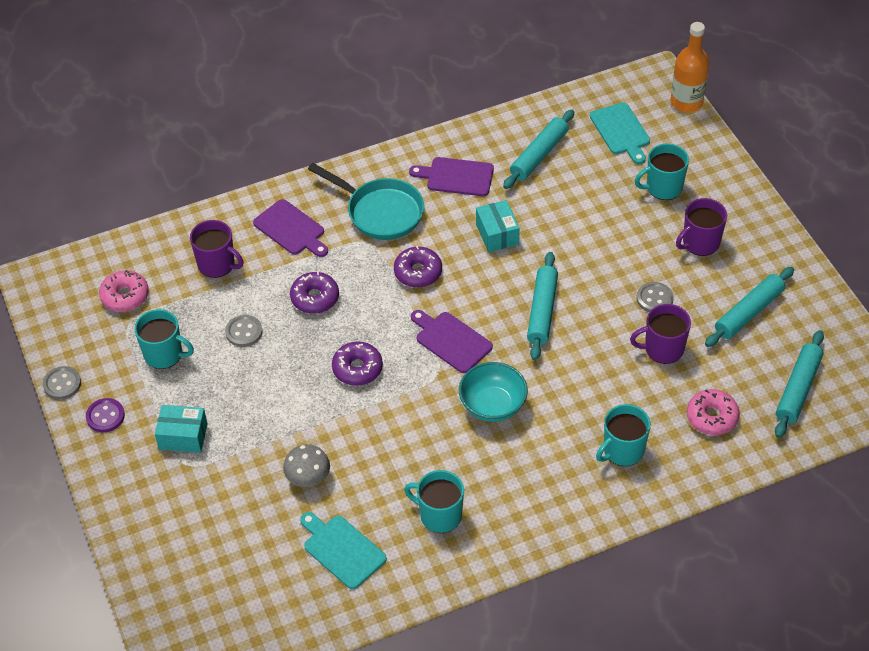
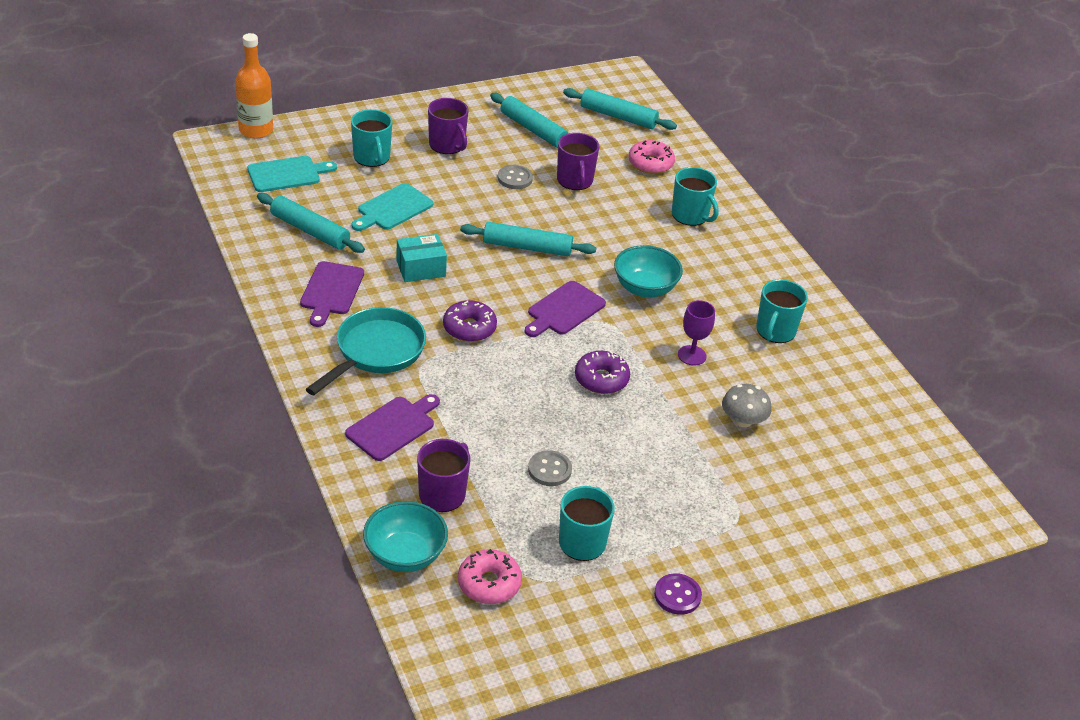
camera: 95 degrees left, 10 degrees down
grey button [43,366,81,400] -> none
turquoise box [155,405,207,453] -> none
purple donut [290,271,339,314] -> none
turquoise cutting board [300,512,387,589] -> turquoise cutting board moved to [352,183,433,231]
none -> turquoise bowl [363,501,448,572]
none -> purple goblet [678,300,715,366]

